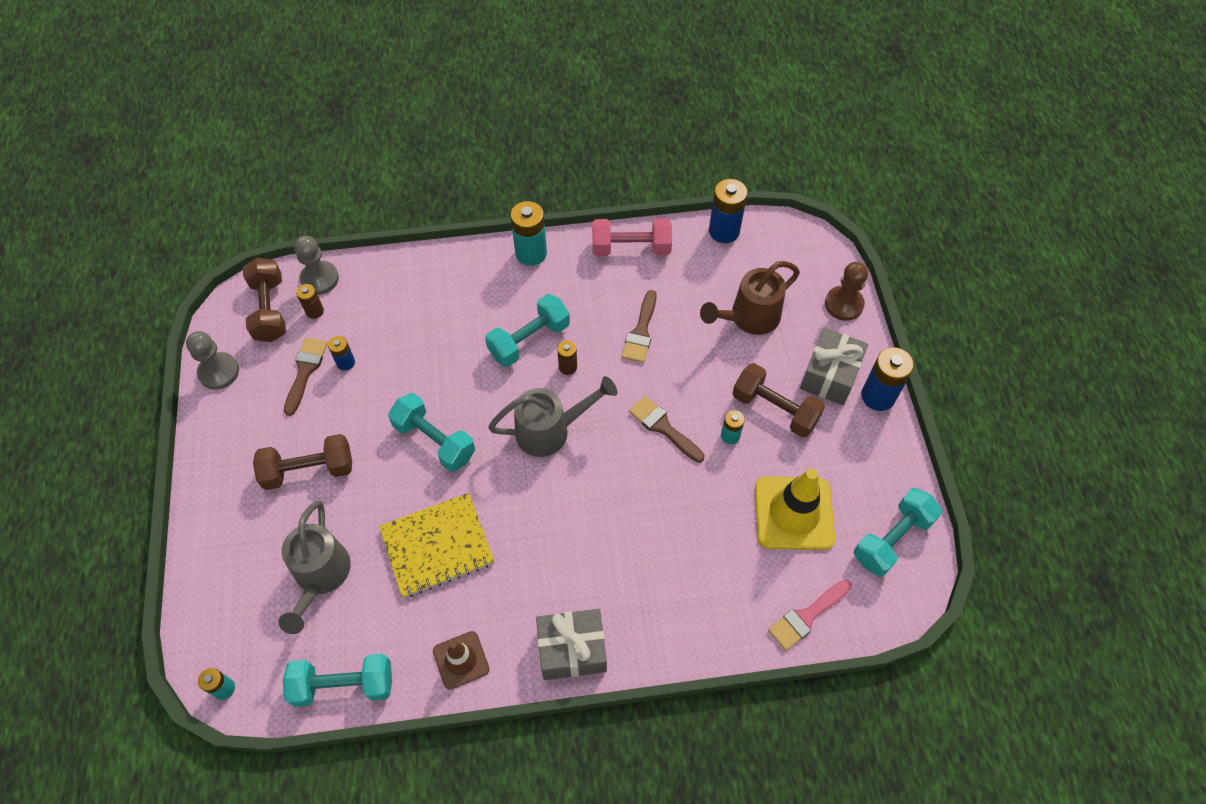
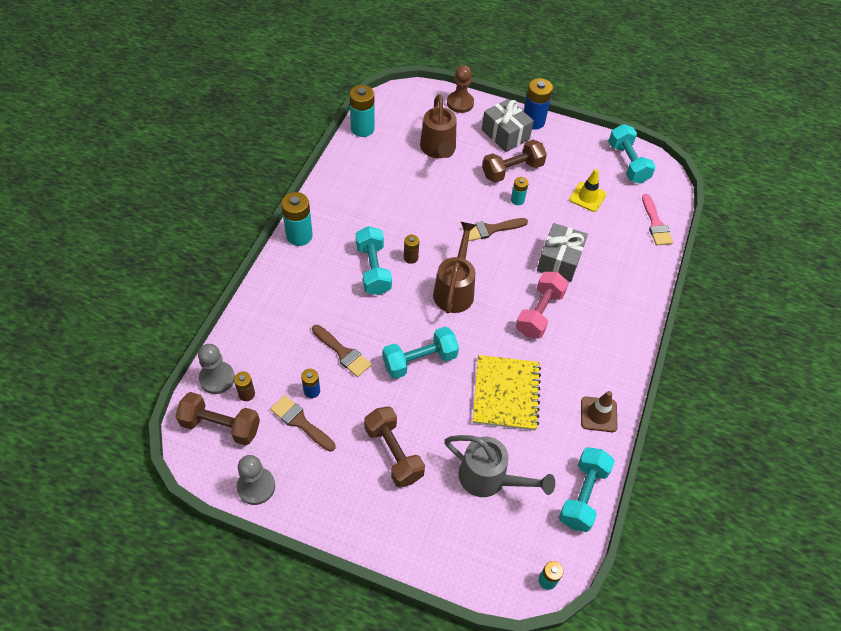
camera: 65 degrees left, 5 degrees down
brown dumbbell [253,434,352,490] -> brown dumbbell turned 45 degrees counterclockwise [364,406,425,487]
grey watering can [488,376,617,457] -> brown watering can [433,222,476,314]
grey gift [536,609,607,680] -> grey gift moved to [537,223,588,282]
pink dumbbell [592,218,672,256] -> pink dumbbell moved to [516,272,569,339]
brown brush [622,290,657,363] -> brown brush moved to [312,325,372,377]
blue battery [709,179,748,243] -> turquoise battery [349,85,375,137]
yellow traffic cone [755,469,835,550] -> yellow traffic cone [569,169,606,212], size x0.58

